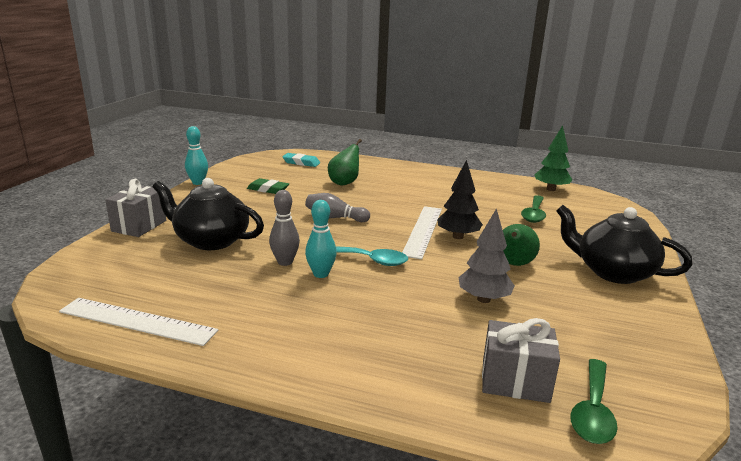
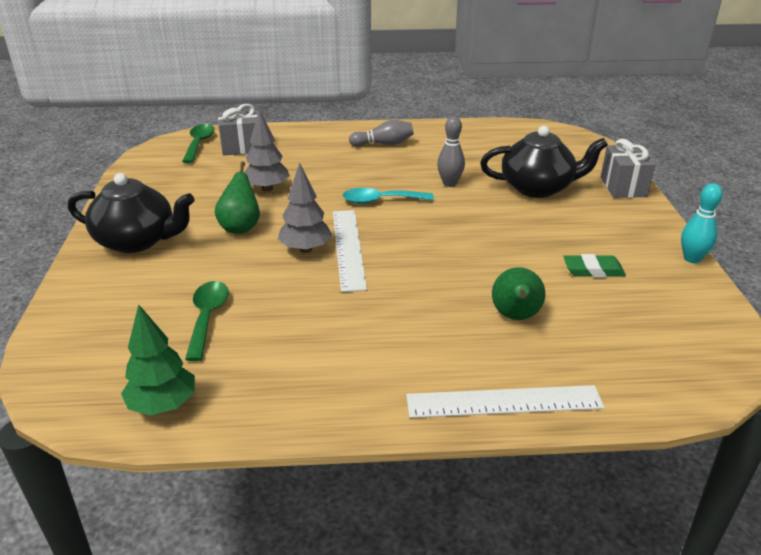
camera: 160 degrees right, 10 degrees up
white ruler [59,298,219,346] -> white ruler moved to [406,385,605,418]
turquoise eraser [282,153,320,167] -> none
grey bowling pin [305,193,370,222] -> grey bowling pin moved to [349,120,414,146]
turquoise bowling pin [305,200,337,278] -> none
black tree [437,160,483,239] -> grey tree [278,162,332,253]

